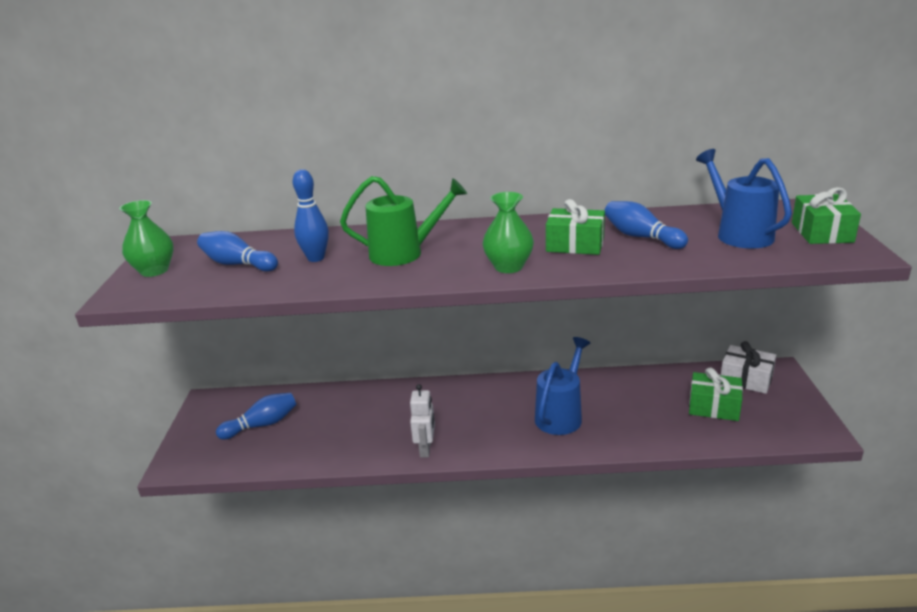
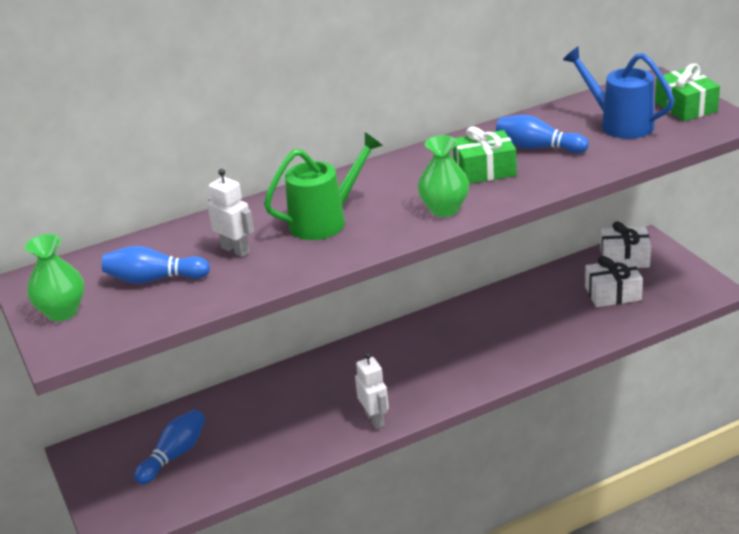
camera: 25 degrees left, 5 degrees up
blue bowling pin [293,169,329,262] -> white robot [207,169,254,257]
blue watering can [535,337,590,435] -> none
green gift [689,367,743,421] -> white gift [585,256,643,307]

